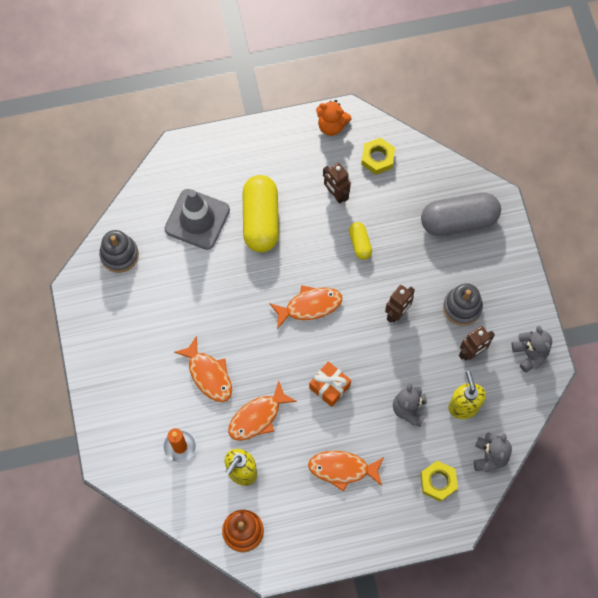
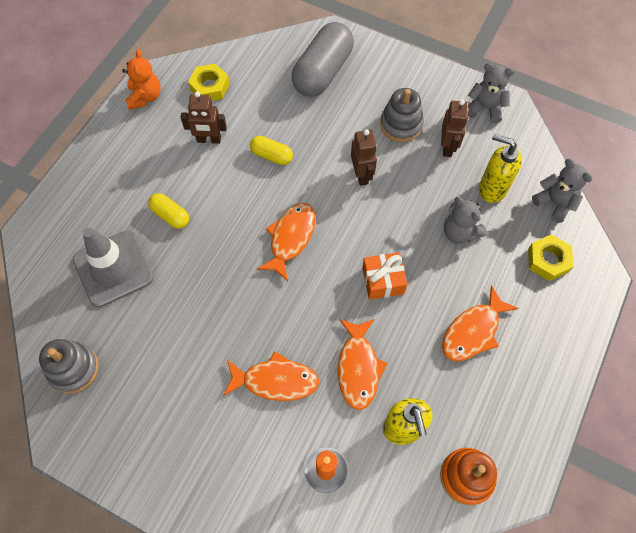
camera: 50 degrees left, 5 degrees down
yellow capsule [243,175,279,253] -> yellow capsule [148,193,189,229], size x0.49
orange teddy bear [316,100,352,136] -> orange teddy bear turned 60 degrees counterclockwise [122,49,161,110]

